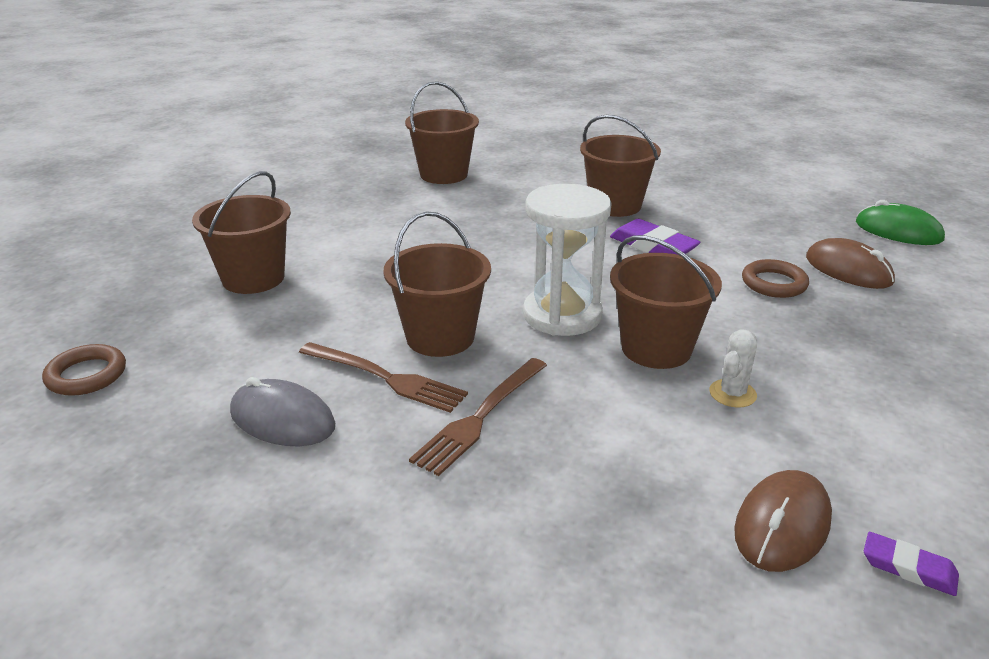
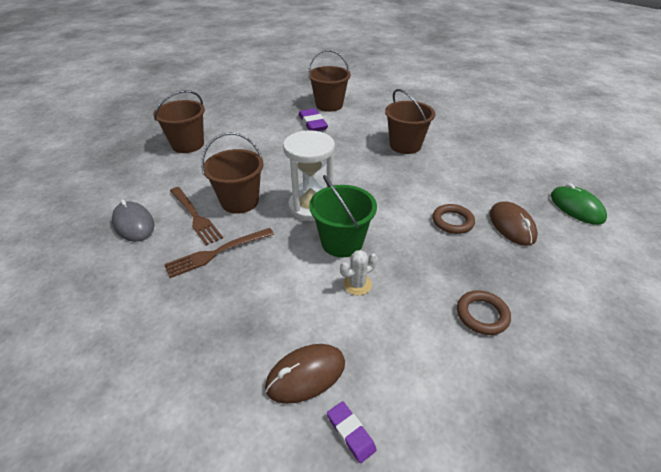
camera: 25 degrees right, 10 degrees up
brown ring [42,344,126,396] -> brown ring moved to [457,290,511,335]
purple eraser [610,219,701,255] -> purple eraser moved to [299,108,328,131]
brown bucket [610,235,722,369] -> green bucket [309,175,377,257]

